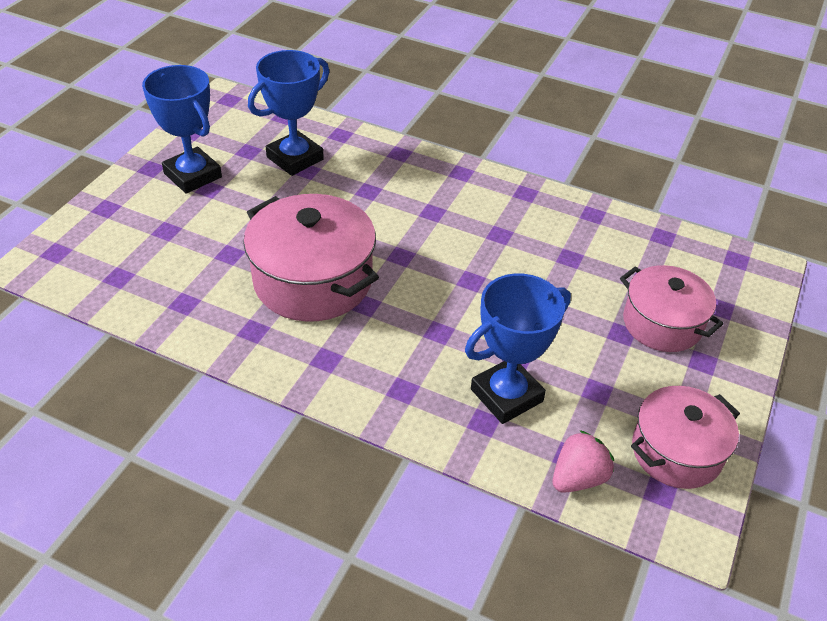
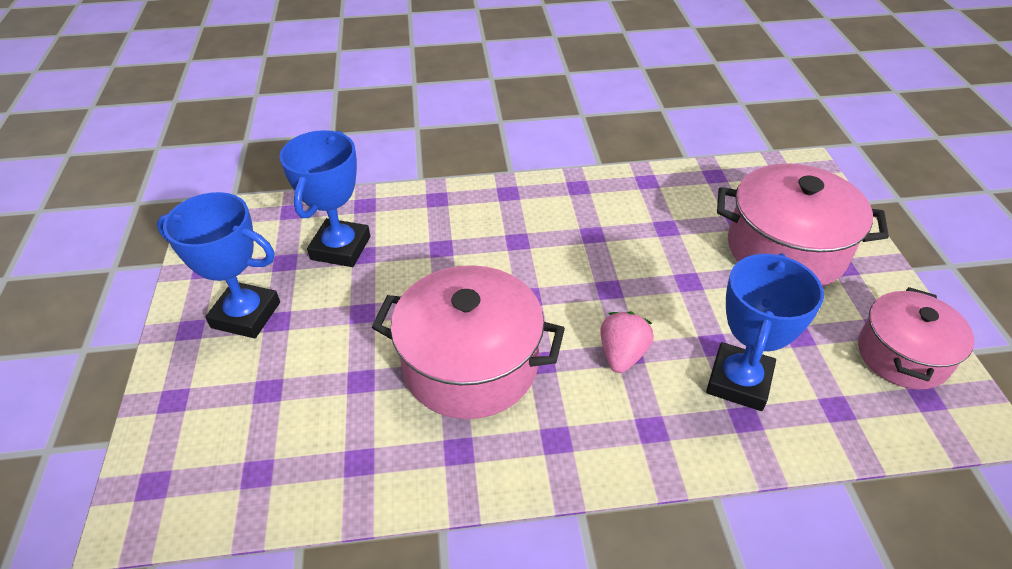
camera: 30 degrees left, 0 degrees up
pink strawberry [552,430,614,493] -> pink strawberry moved to [600,312,654,373]
pink pot [620,265,723,352] -> pink pot [717,164,889,287], size x1.53

